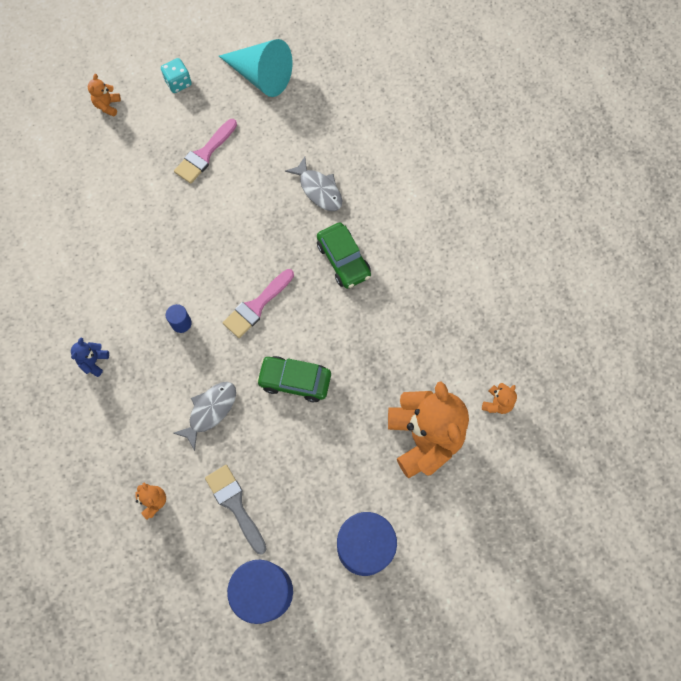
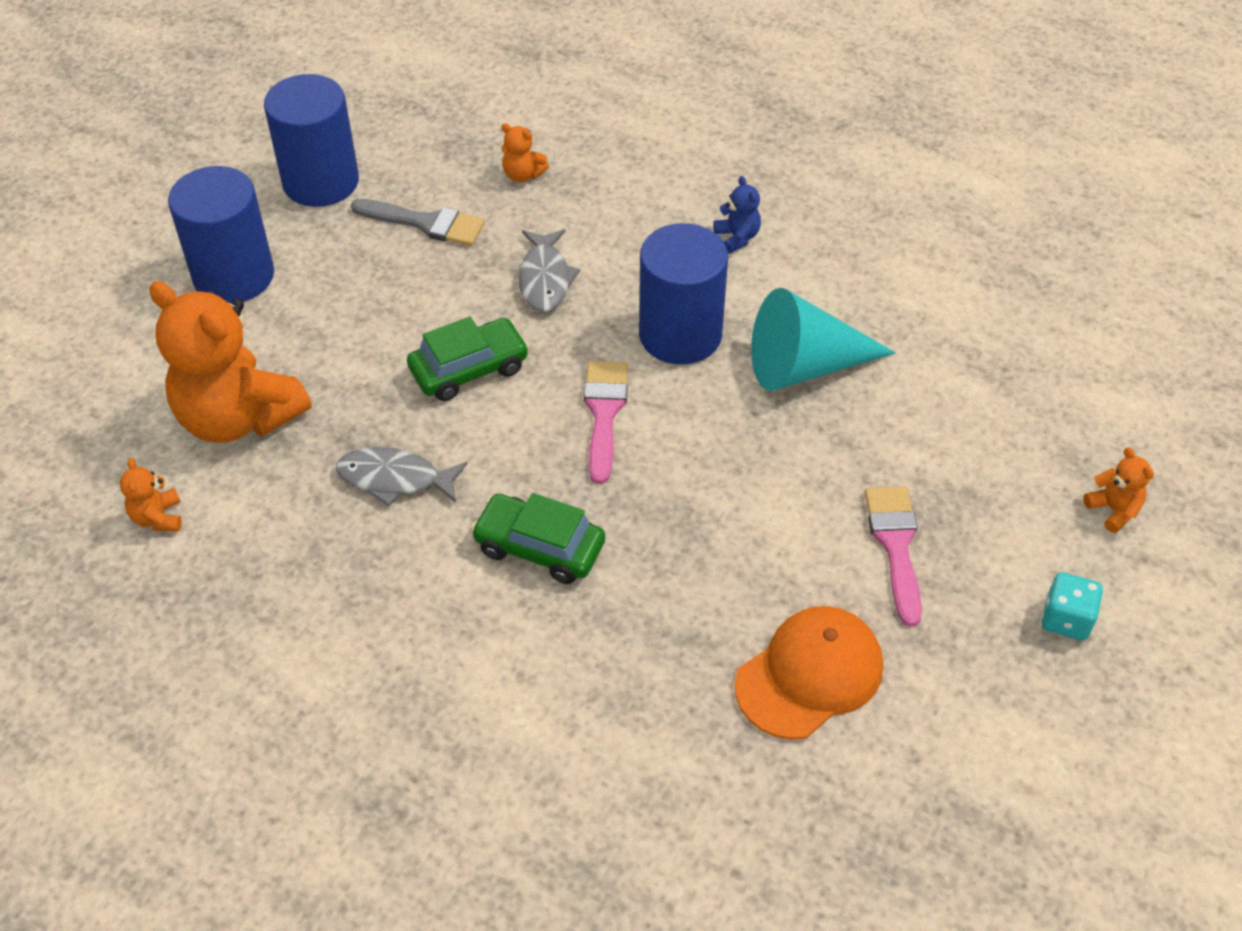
camera: 140 degrees right, 20 degrees down
blue cylinder [166,304,192,333] -> blue cylinder [639,223,728,365], size x2.46
turquoise cone [219,39,293,97] -> turquoise cone moved to [751,288,896,391]
grey fish [285,157,342,211] -> grey fish moved to [336,447,467,507]
none -> orange cap [735,606,883,740]

